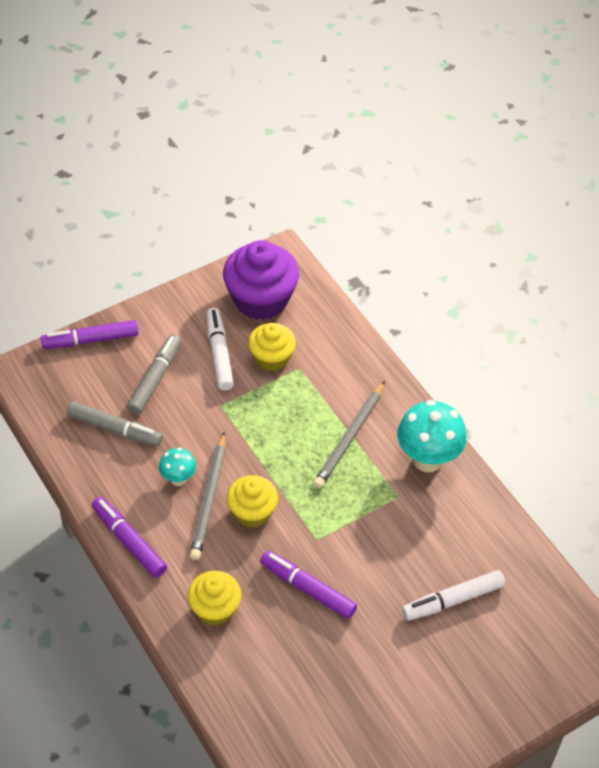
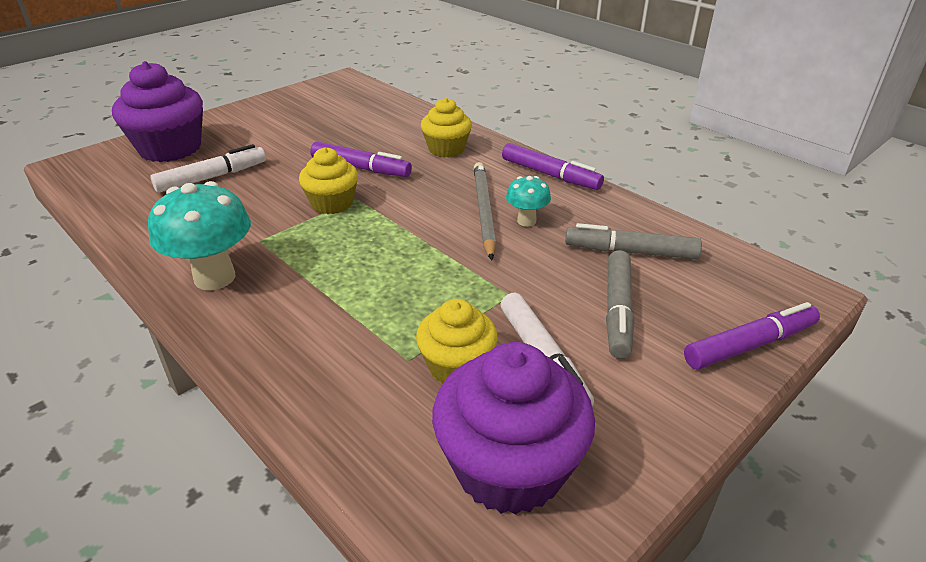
camera: 170 degrees right, 15 degrees down
yellow cupcake [227,475,278,528] -> yellow cupcake moved to [299,147,358,214]
grey pencil [313,381,385,488] -> none
none -> purple cupcake [112,61,203,162]

